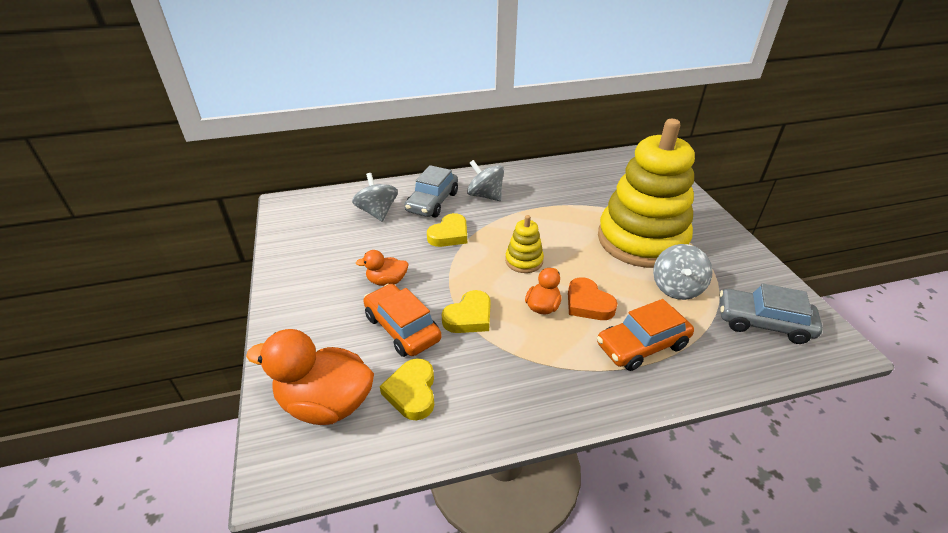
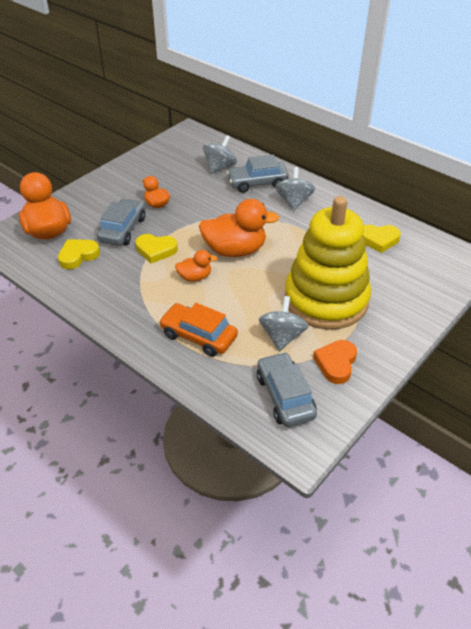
camera: 55 degrees right, 5 degrees up
orange car [364,284,441,357] -> grey car [97,198,146,246]
yellow heart [427,213,467,247] -> yellow heart moved to [363,225,401,253]
yellow stacking toy [505,215,544,273] -> orange duck [199,199,279,257]
orange heart [568,277,617,320] -> orange heart moved to [313,340,357,384]
grey spinning top [653,244,713,300] -> grey spinning top turned 120 degrees clockwise [259,296,308,351]

